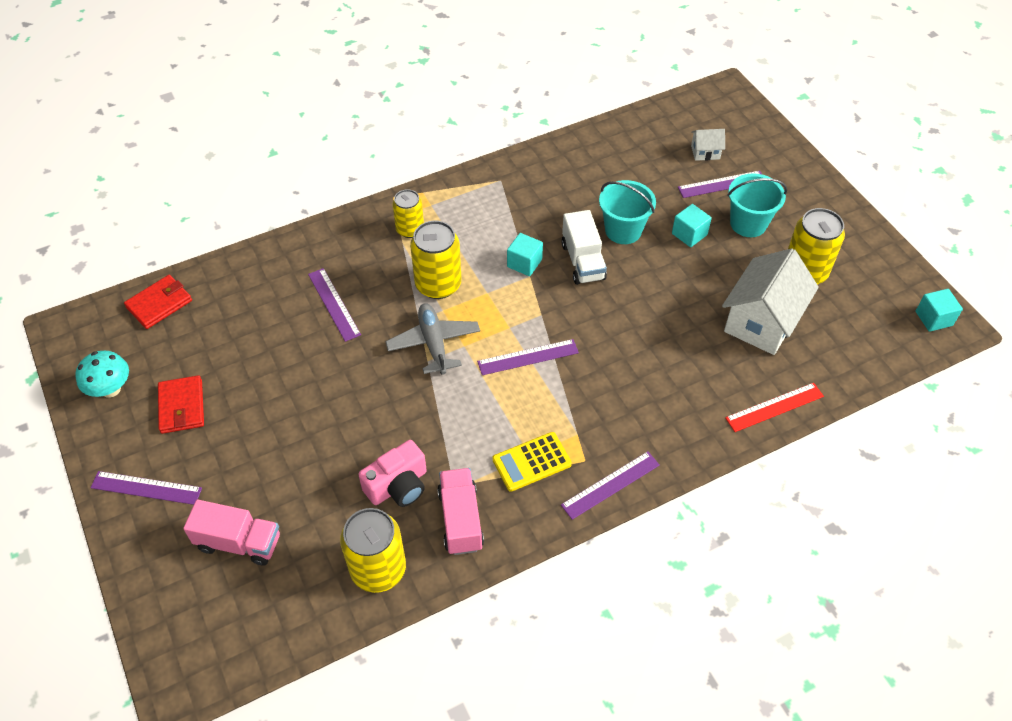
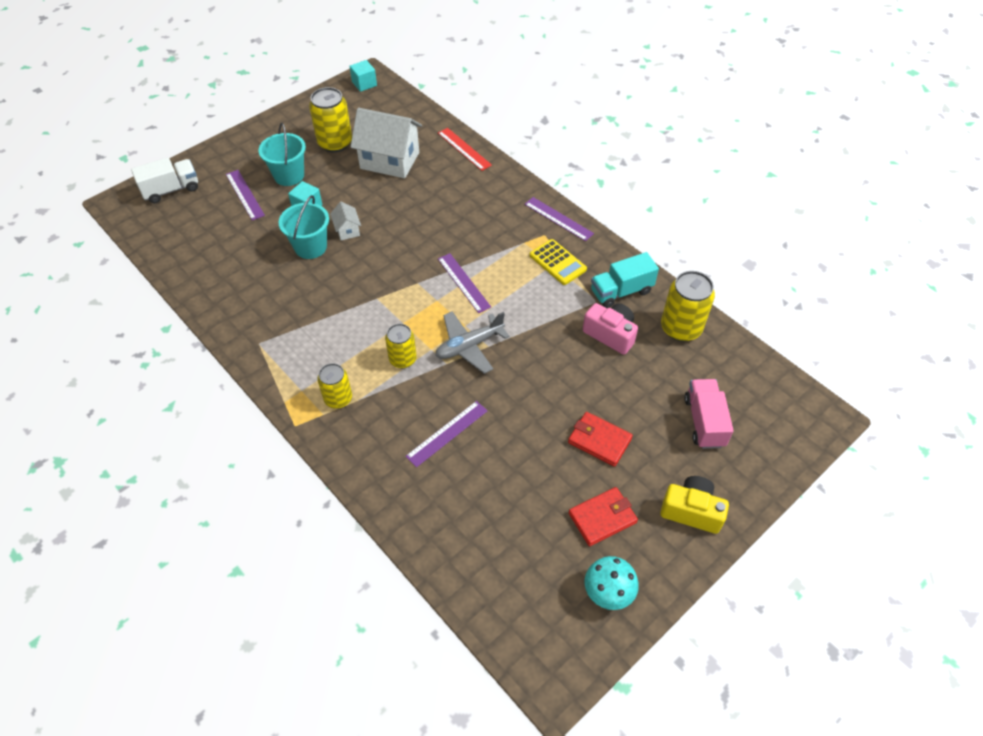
camera: 105 degrees left, 0 degrees up
purple ruler [91,471,202,505] -> yellow camera [660,476,729,534]
red wallet [124,275,192,329] -> red wallet moved to [568,412,633,467]
yellow can [410,221,462,299] -> yellow can [385,324,417,368], size x0.64
pink truck [437,468,484,555] -> turquoise truck [591,252,659,308]
turquoise cube [507,233,543,276] -> none
white truck [561,210,607,285] -> white truck moved to [131,157,198,203]
white house [691,129,725,161] -> white house moved to [330,201,361,240]

